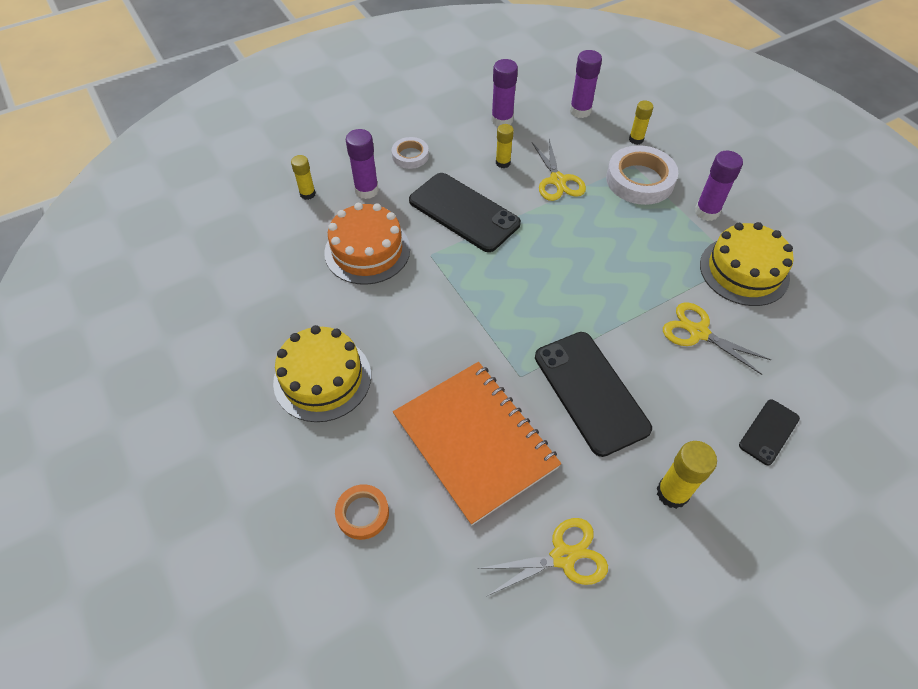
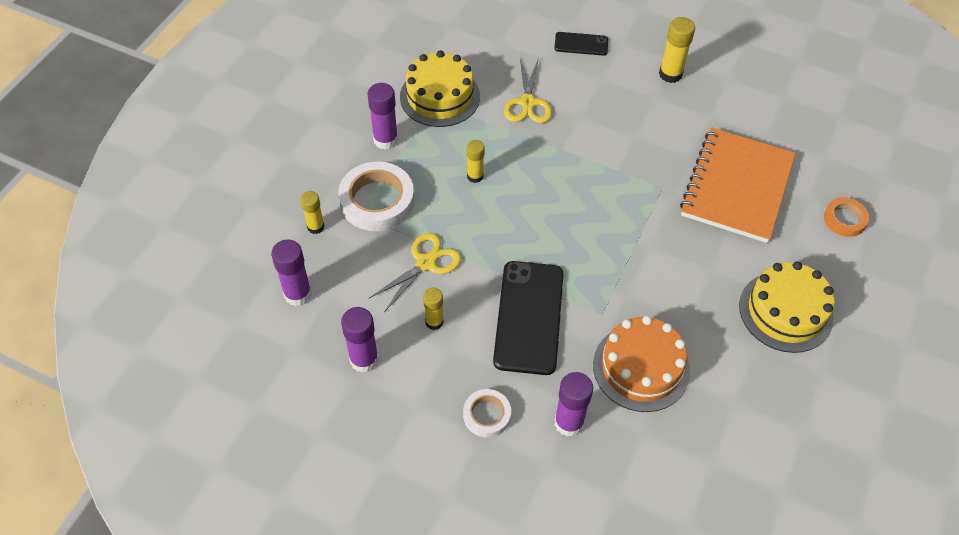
camera: 125 degrees left, 0 degrees up
yellow glue stick [291,155,316,200] -> yellow glue stick moved to [467,140,485,183]
yellow scissors [477,518,608,596] -> none
black phone [535,332,652,457] -> none

